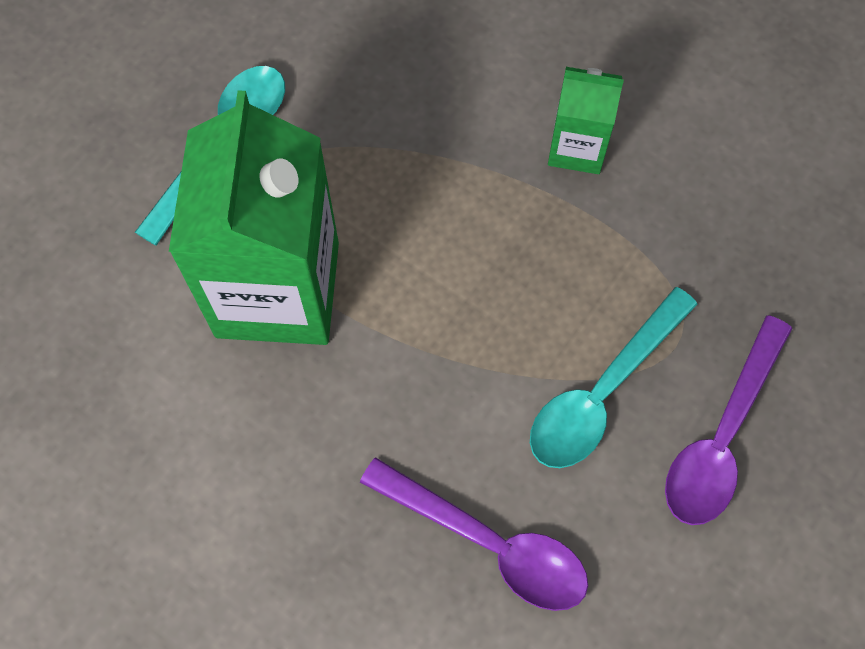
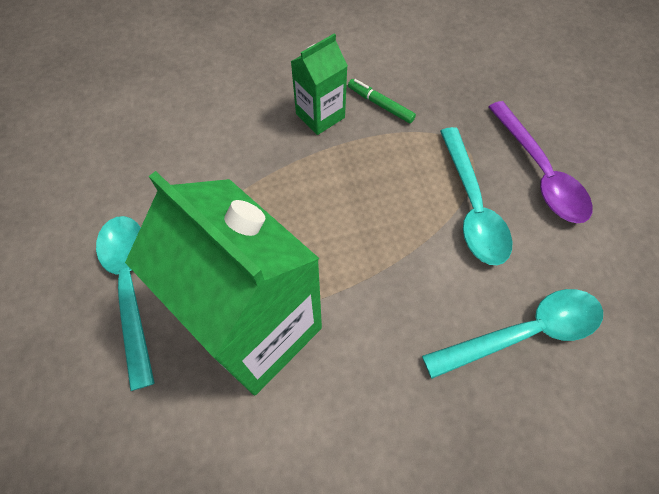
camera: 50 degrees left, 5 degrees down
purple spoon [360,457,588,611] -> turquoise spoon [422,289,603,379]
none -> green marker [348,79,416,123]

